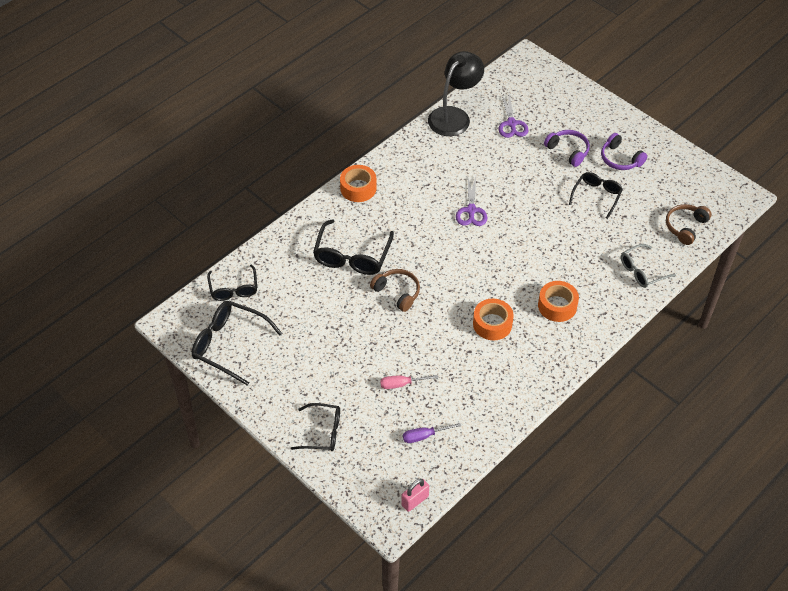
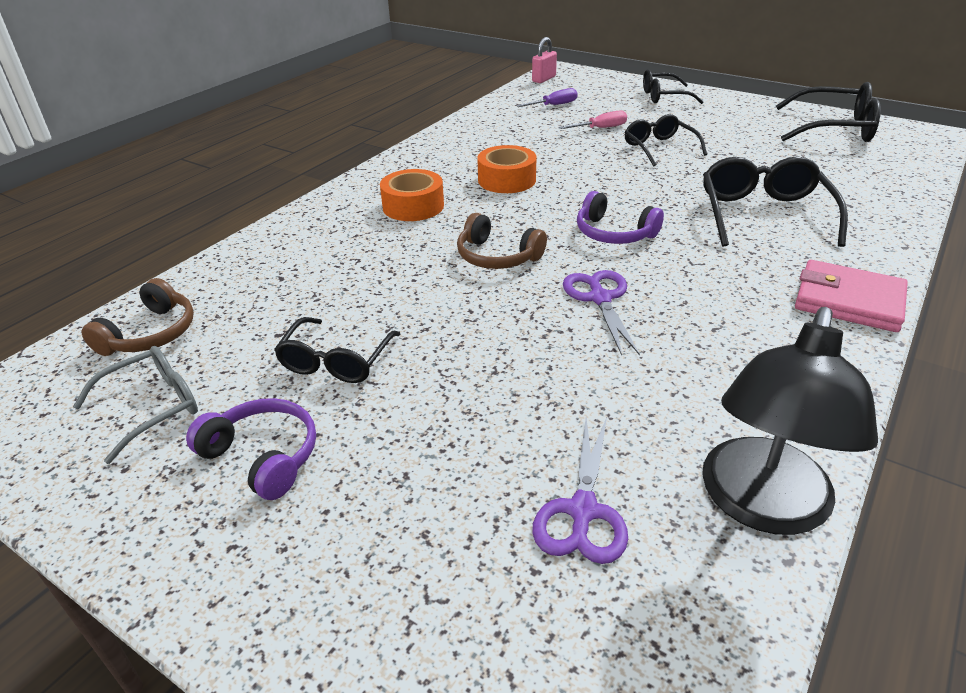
camera: 170 degrees right, 15 degrees down
black glasses [207,265,257,301] -> black glasses moved to [625,114,707,167]
orange tape [340,165,376,202] -> pink wallet [795,260,908,332]
brown headphones [370,269,420,312] -> brown headphones moved to [457,213,547,269]
purple scissors [499,93,528,138] -> purple scissors turned 150 degrees counterclockwise [532,417,628,564]
purple headphones [544,130,590,167] -> purple headphones moved to [577,191,664,244]
grey glasses [621,244,676,288] -> grey glasses moved to [73,346,198,464]

